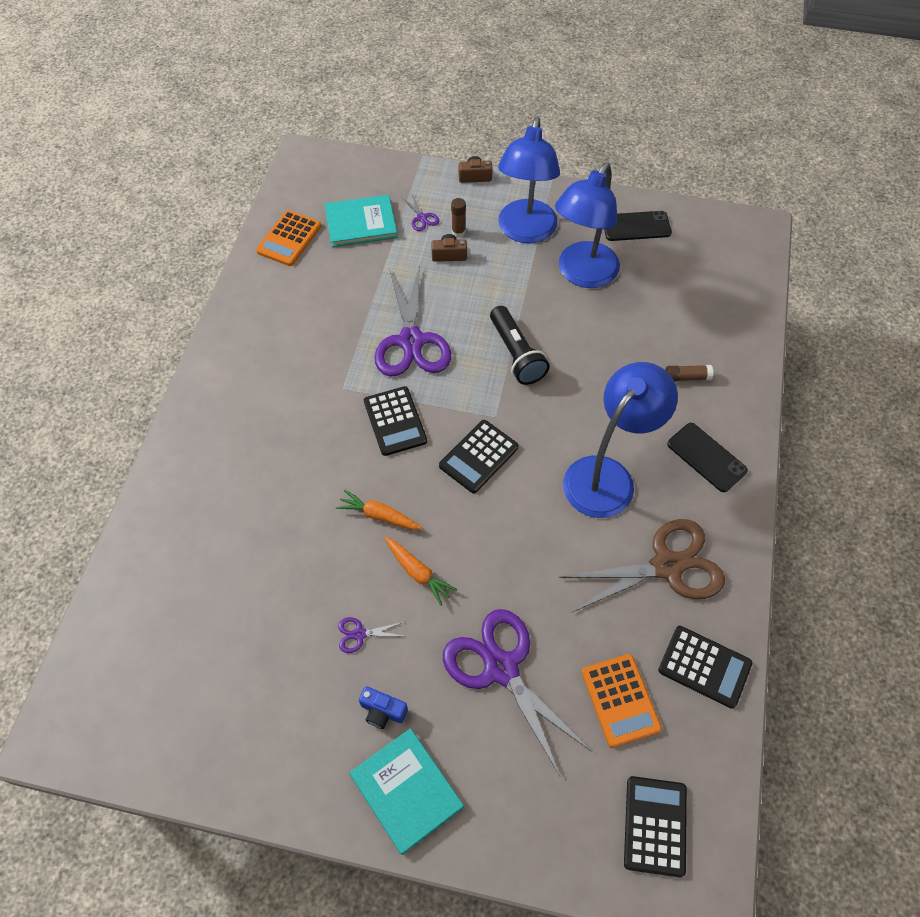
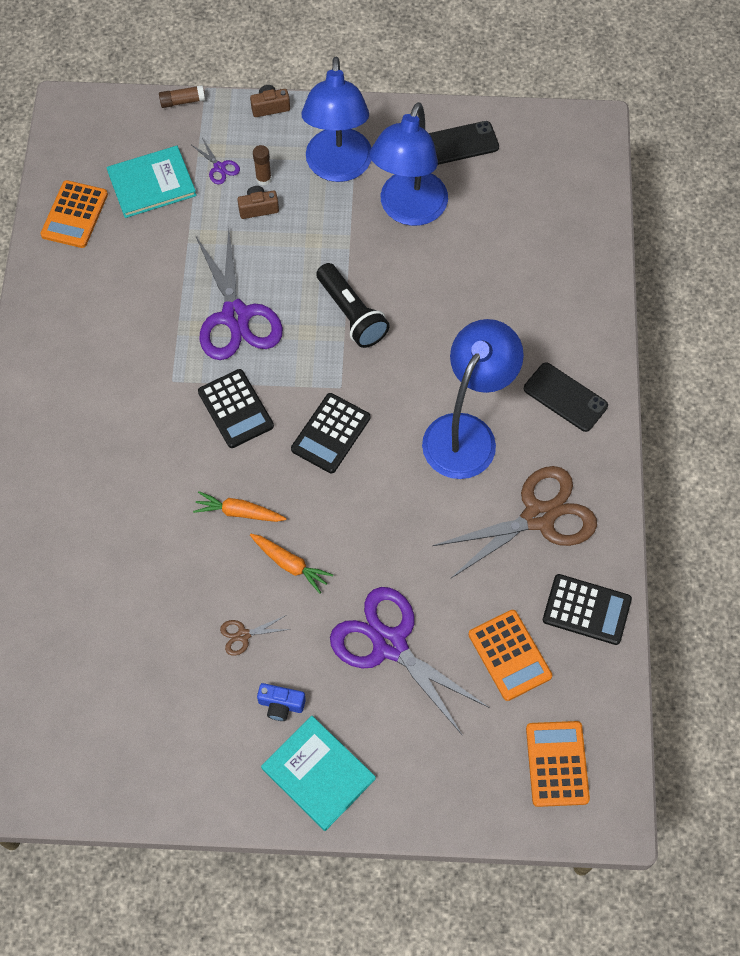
camera: 10 degrees left, 5 degrees up
purple scissors [338,617,403,653] -> brown scissors [220,615,291,656]
black calculator [624,776,687,877] -> orange calculator [526,721,590,807]
brown glue stick [665,365,713,382] -> brown glue stick moved to [159,85,205,108]

